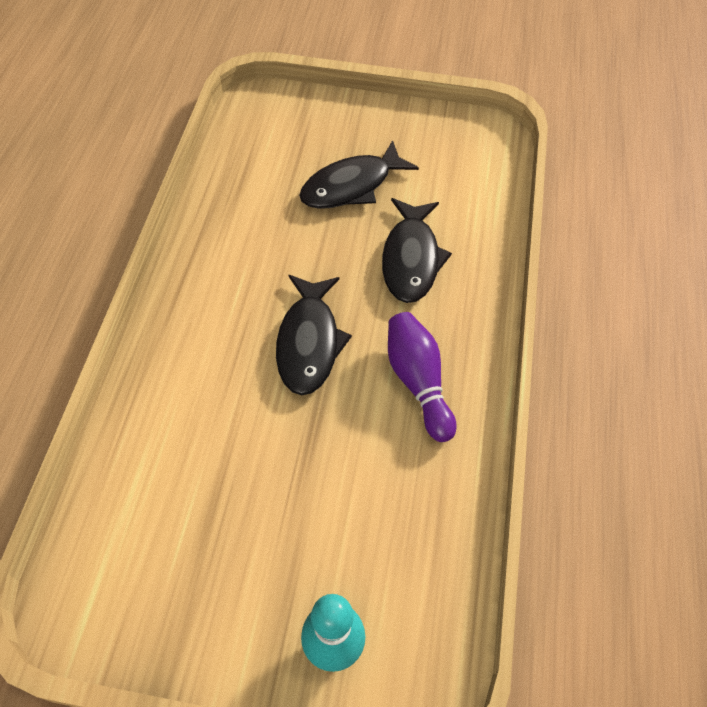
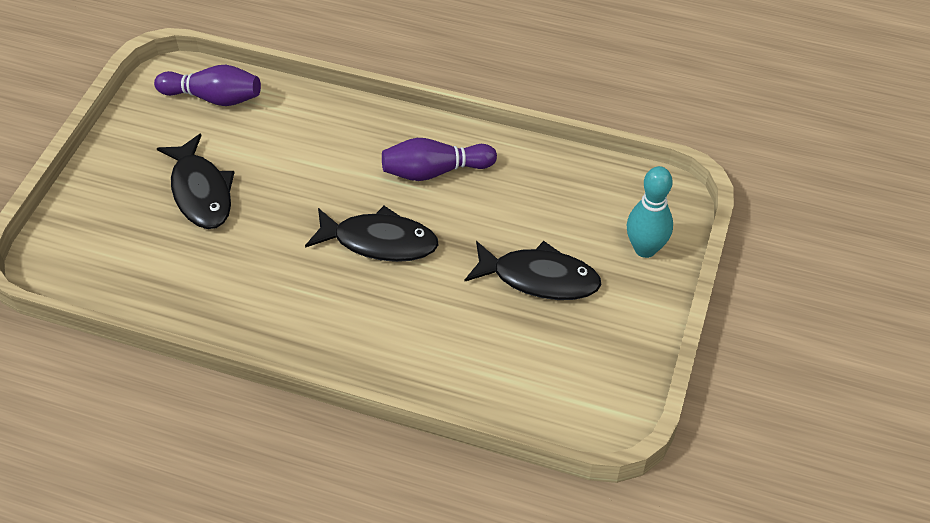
camera: 80 degrees left, 5 degrees down
black fish [382,198,452,303] -> black fish moved to [464,241,601,300]
none -> purple bowling pin [154,65,261,106]

